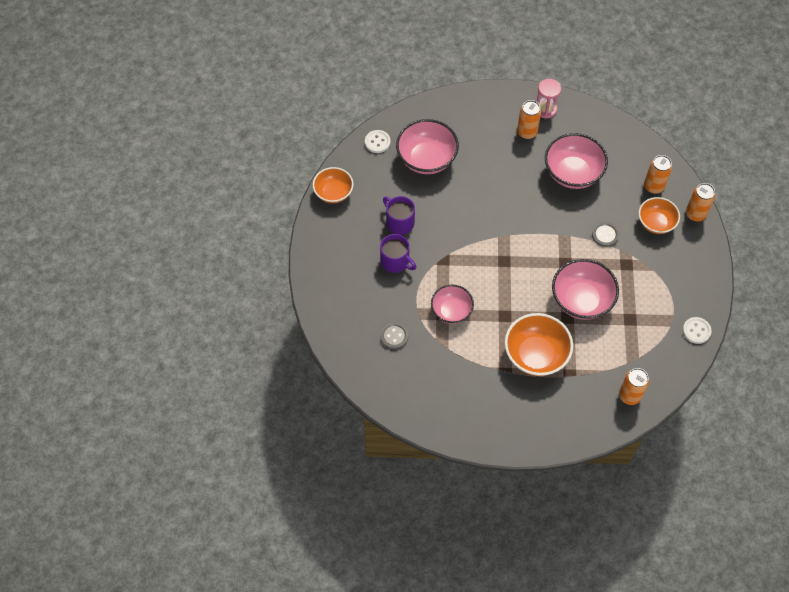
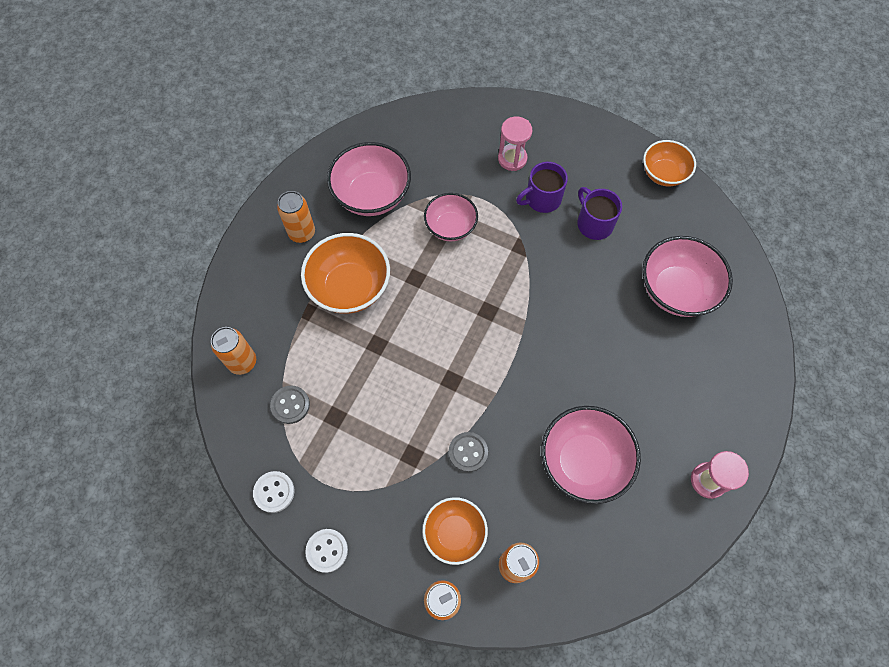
camera: 115 degrees right, 5 degrees up
white button [365,130,390,153] -> white button moved to [305,529,348,573]
grey button [380,322,408,349] -> grey button moved to [270,386,310,424]
purple mug [383,196,415,235] -> purple mug turned 105 degrees counterclockwise [577,187,622,240]
orange can [517,100,541,139] -> orange can moved to [277,191,315,243]
pink bowl [552,259,619,320] -> pink bowl moved to [327,142,411,216]
none -> pink hourglass [498,117,533,171]

